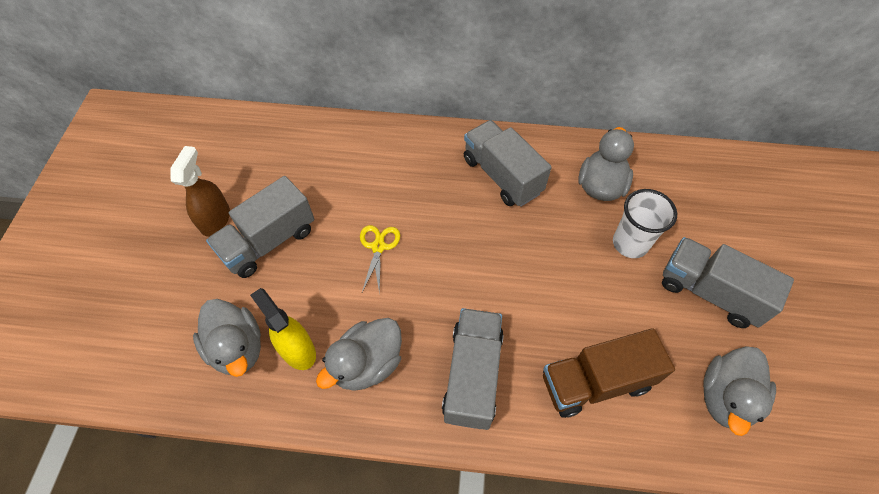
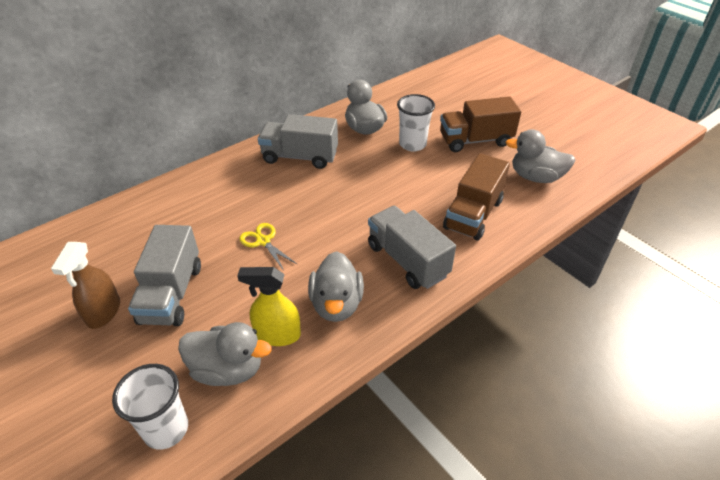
camera: 45 degrees left, 15 degrees down
brown spray bottle [170,146,230,237] -> brown spray bottle turned 135 degrees counterclockwise [51,242,120,329]
grey truck [662,237,794,328] -> brown truck [440,96,521,152]
grey duck [703,346,776,436] -> grey duck turned 120 degrees clockwise [506,129,575,183]
none -> white cup [112,364,188,450]

